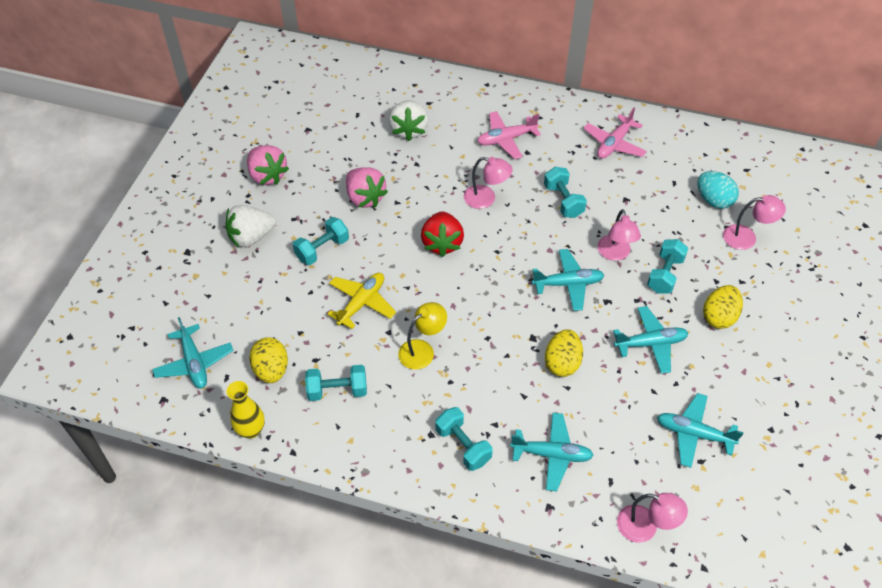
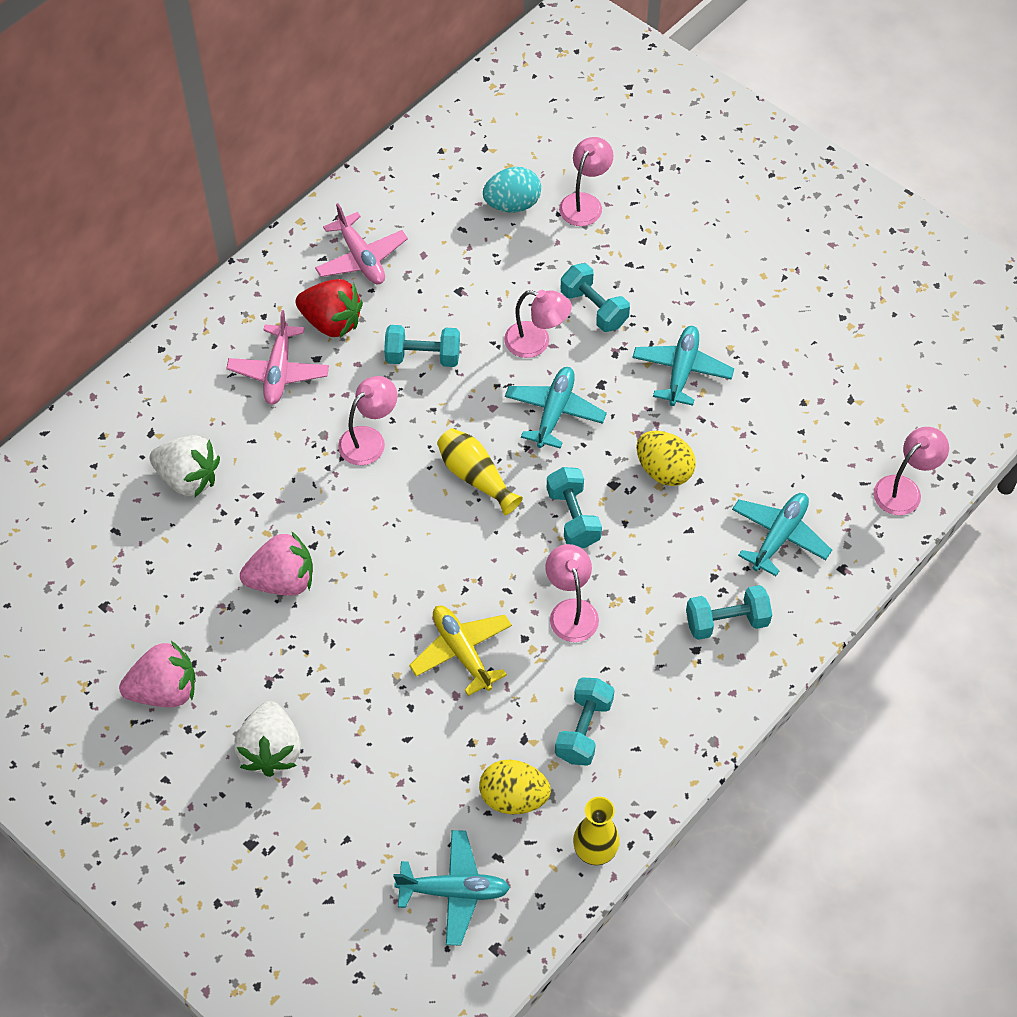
camera: 65 degrees left, 5 degrees up
turquoise dumbbell [293,217,349,265] -> turquoise dumbbell moved to [547,467,602,548]
yellow lamp [398,302,447,370] -> pink lamp [545,544,599,642]
red strawberry [421,211,464,257] -> red strawberry moved to [296,279,363,338]
turquoise plane [657,393,744,468] -> none
yellow egg [703,285,743,329] -> none
none -> yellow vase [437,428,523,515]

